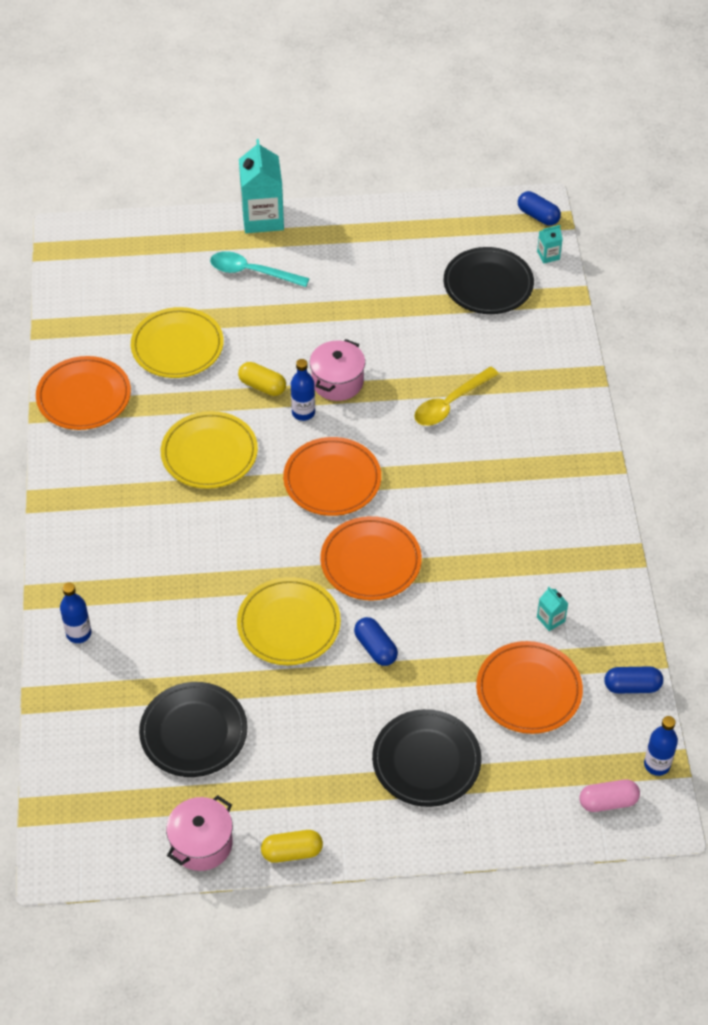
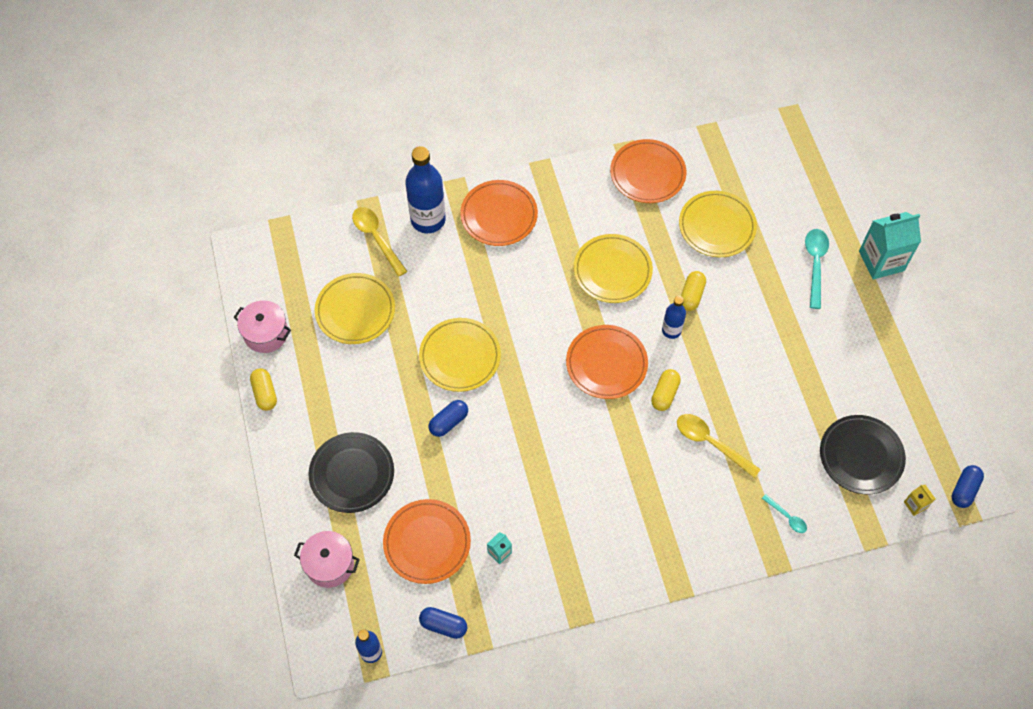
camera: 80 degrees right, 10 degrees up
blue bottle [60,582,91,643] -> blue bottle [405,146,446,233], size x1.85
black plate [139,682,248,777] -> yellow plate [315,273,395,344]
pink pot [310,339,365,401] -> pink pot moved to [294,531,360,588]
orange plate [320,516,422,601] -> orange plate moved to [460,180,538,246]
turquoise carton [537,225,562,263] -> yellow carton [904,485,935,516]
pink capsule [579,780,640,812] -> none
blue capsule [604,666,663,693] -> blue capsule turned 60 degrees counterclockwise [419,607,467,639]
none -> yellow spoon [352,207,407,277]
none -> yellow capsule [651,369,681,411]
none -> turquoise spoon [762,494,807,533]

